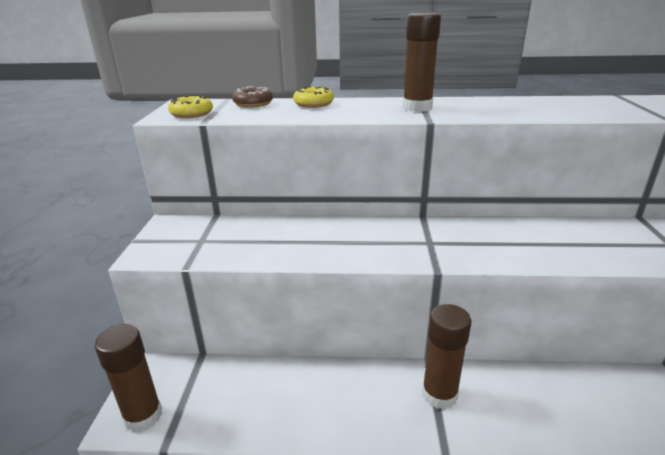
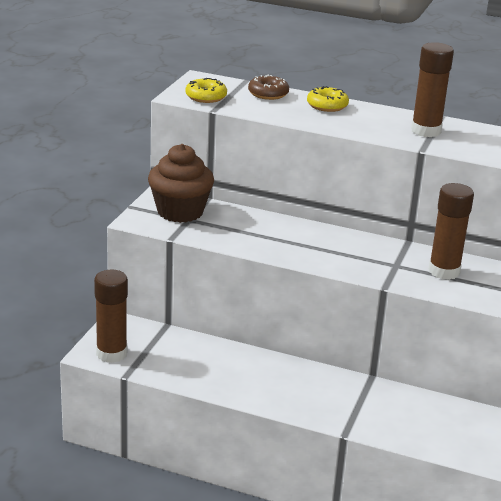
camera: 15 degrees right, 0 degrees up
brown glue stick [422,304,471,410] -> brown glue stick moved to [429,183,474,280]
none -> brown cupcake [148,144,214,223]

